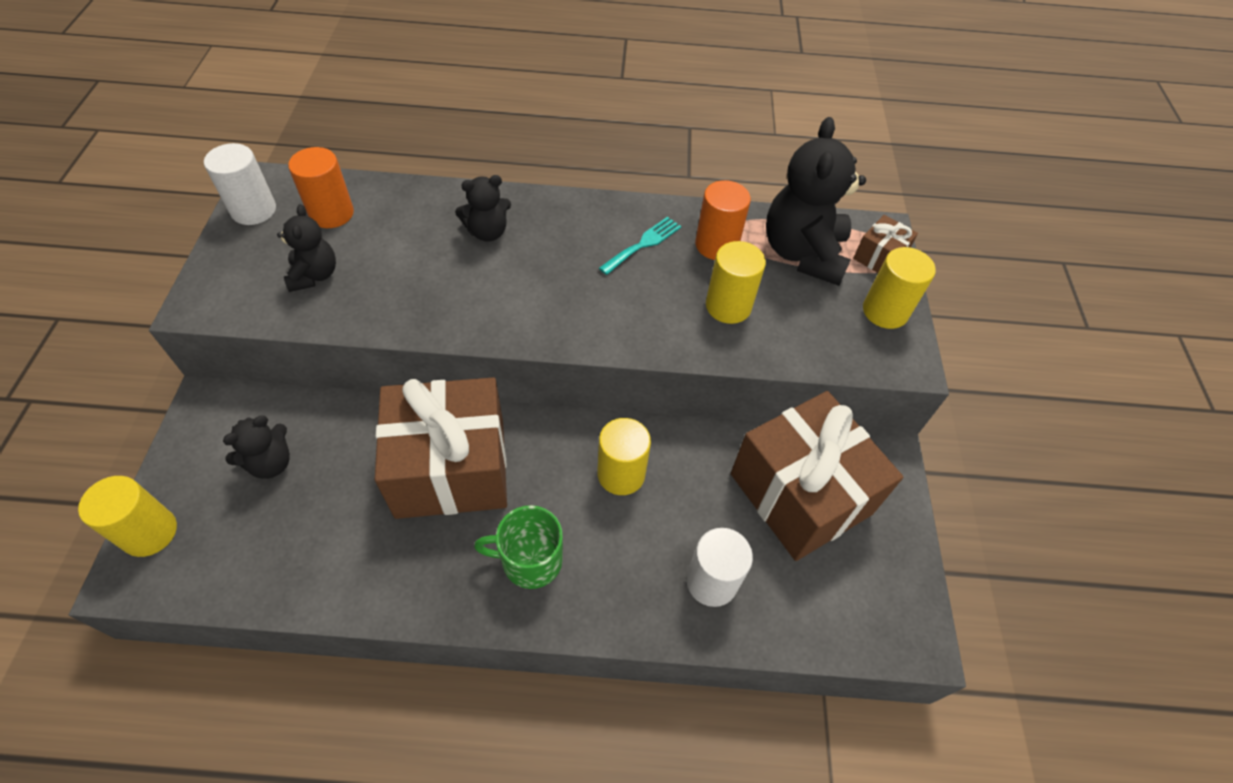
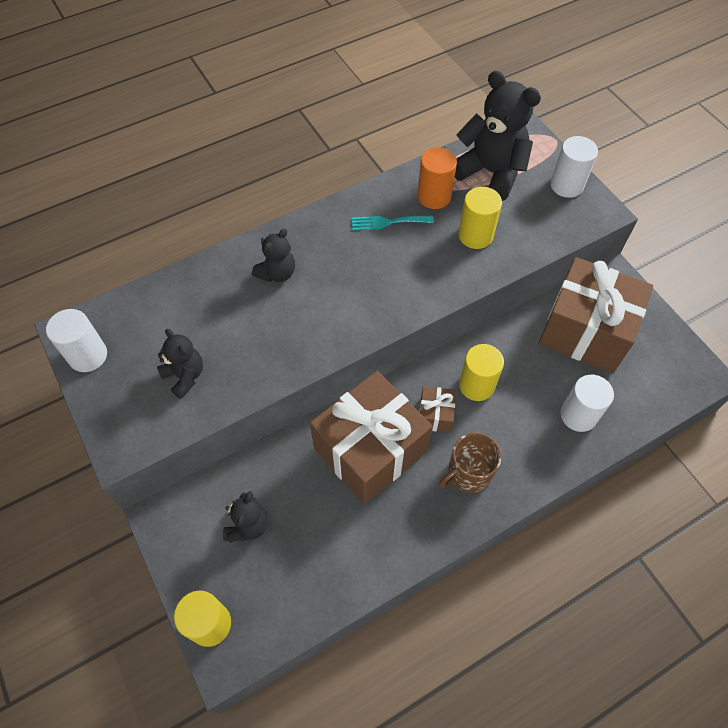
camera: 30 degrees left, 5 degrees up
orange cylinder [288,147,354,228] -> none
green mug [474,505,563,589] -> brown mug [439,433,501,493]
turquoise fork [599,217,681,275] -> turquoise fork turned 105 degrees counterclockwise [352,216,434,230]
black teddy bear [766,117,866,286] -> black teddy bear turned 150 degrees clockwise [455,71,541,201]
brown gift [853,215,918,273] -> brown gift moved to [419,386,456,433]
yellow cylinder [863,247,936,329] -> white cylinder [550,136,598,198]

